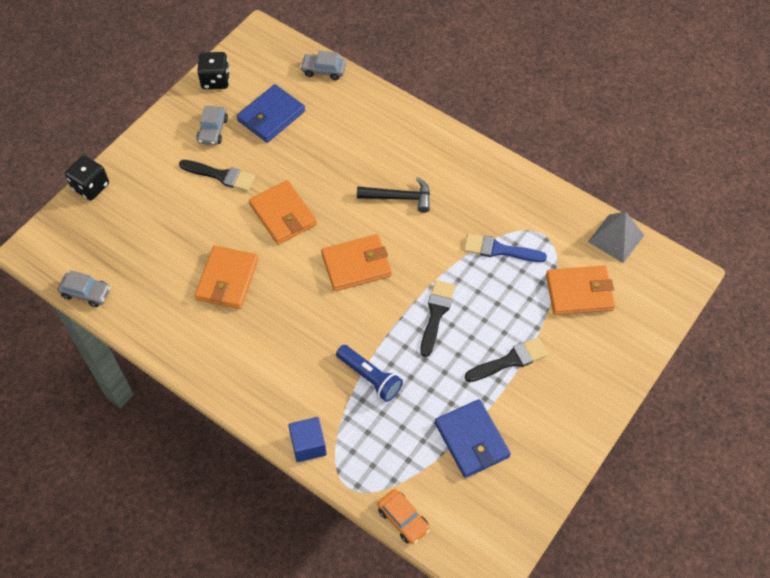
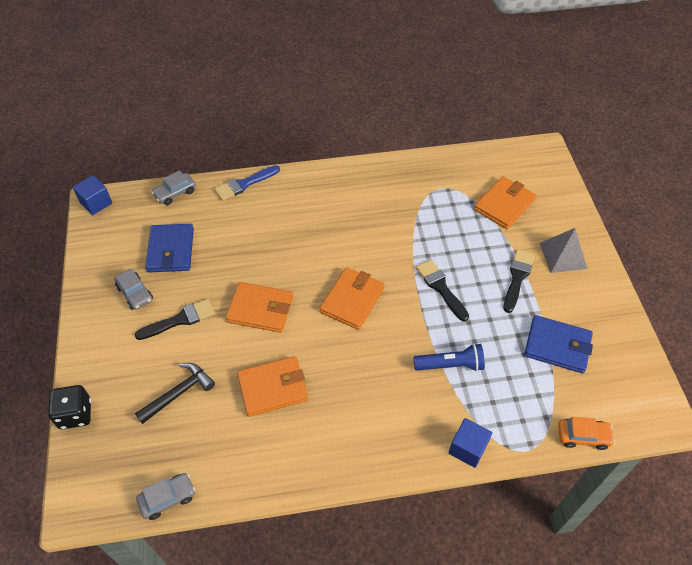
camera: 45 degrees left, 5 degrees down
orange wallet [195,246,259,309] -> orange wallet turned 75 degrees counterclockwise [237,356,308,417]
black dice [198,52,230,89] -> none
black hammer [357,177,430,213] -> black hammer moved to [135,363,215,424]
blue brush [464,234,547,262] -> blue brush moved to [214,165,280,201]
grey pyramid [588,212,644,263] -> grey pyramid moved to [540,228,588,273]
none -> blue cube [73,175,112,215]

